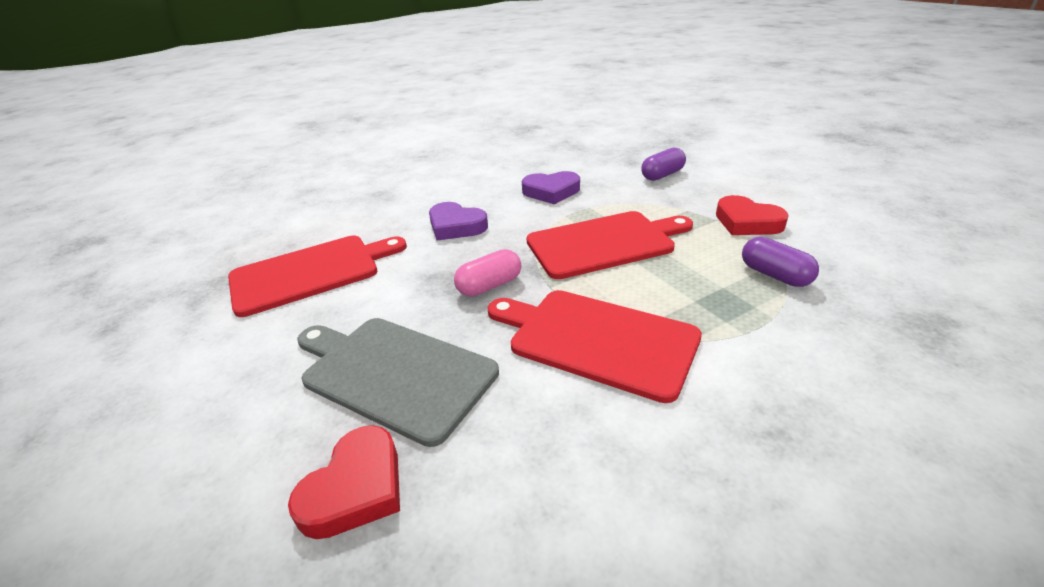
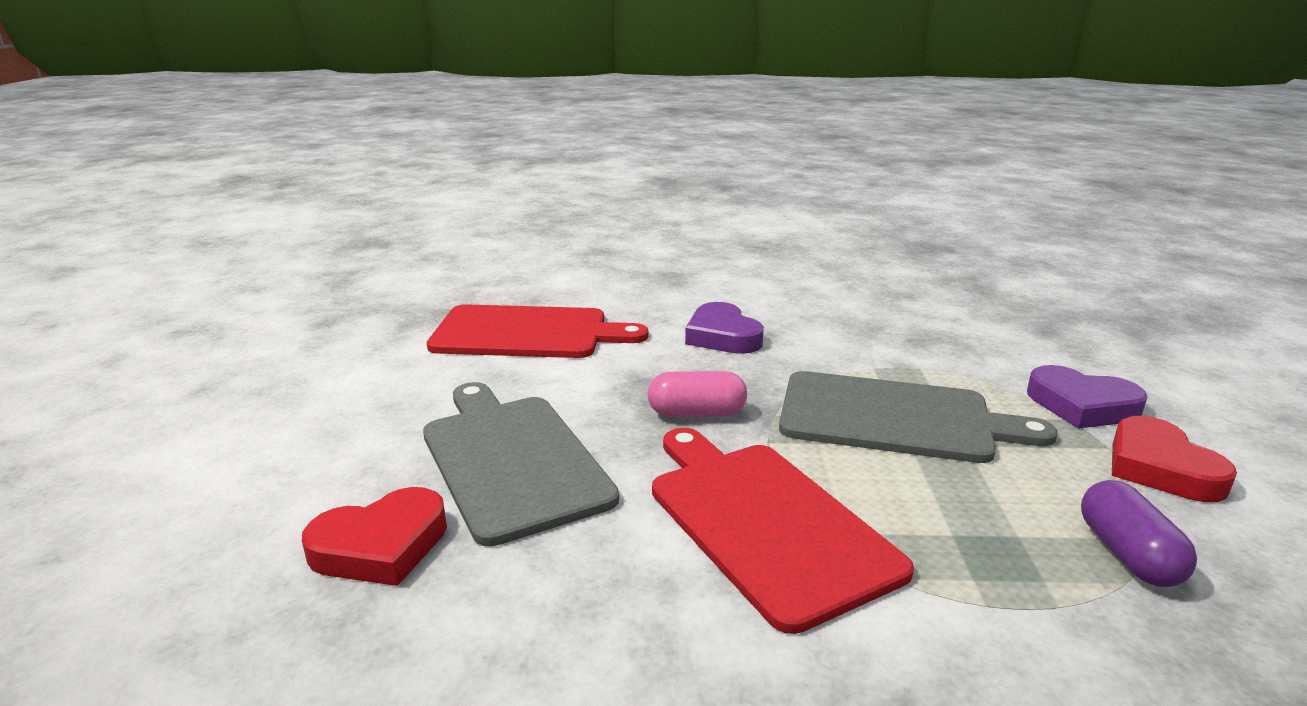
camera: 30 degrees right, 10 degrees down
purple heart [522,171,580,204] -> purple heart moved to [1027,365,1147,429]
red cutting board [526,211,693,279] -> grey cutting board [779,371,1058,463]
purple capsule [641,148,686,181] -> none

